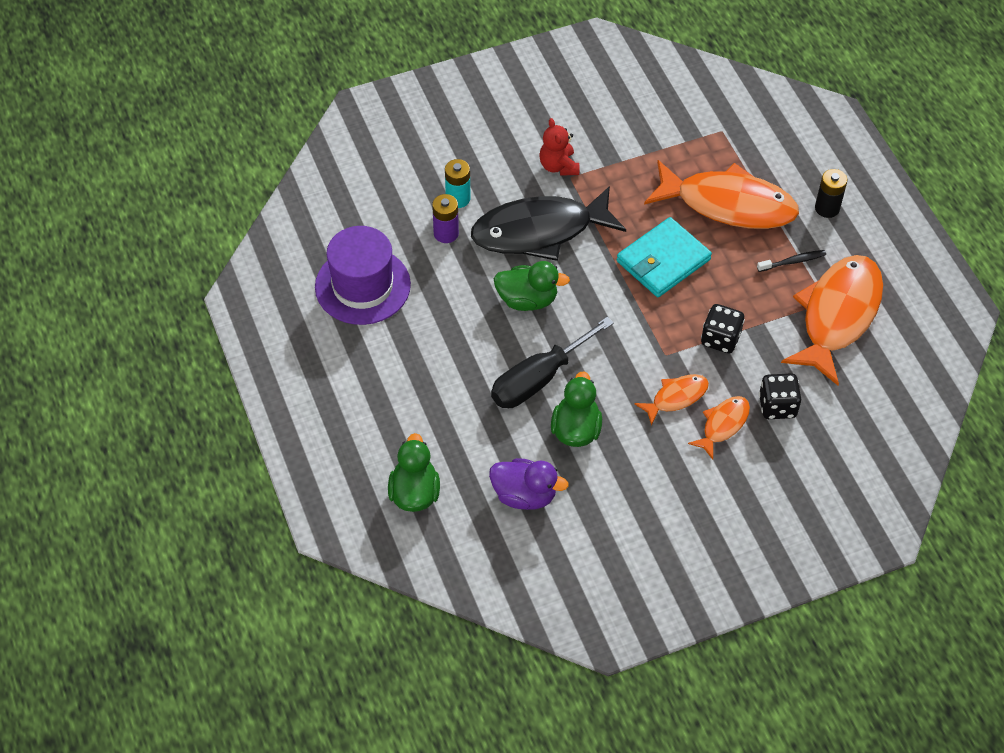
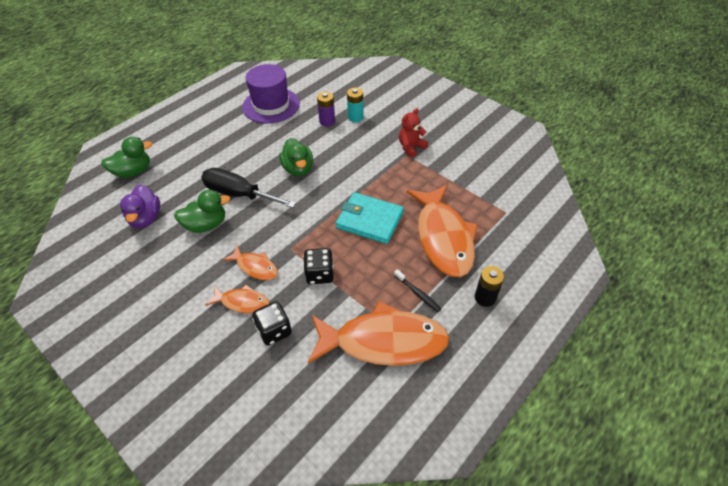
camera: 65 degrees right, 5 degrees down
black fish [471,186,626,261] -> none

